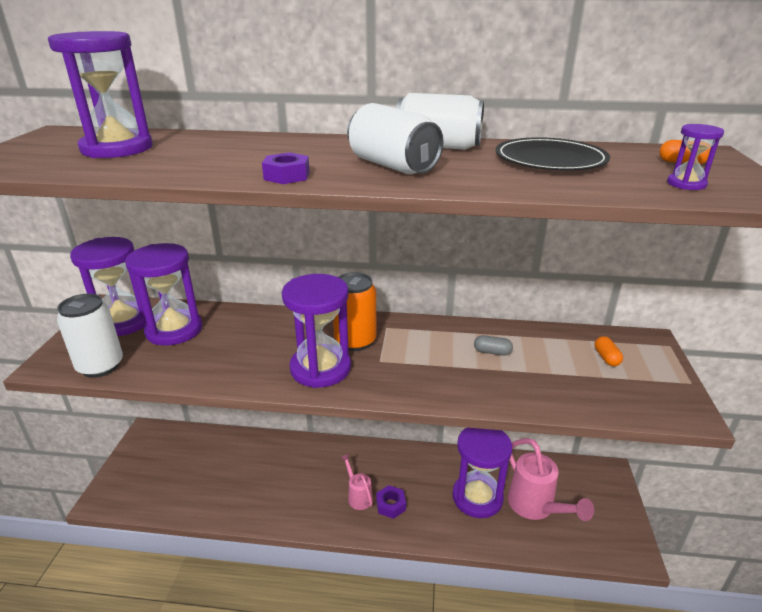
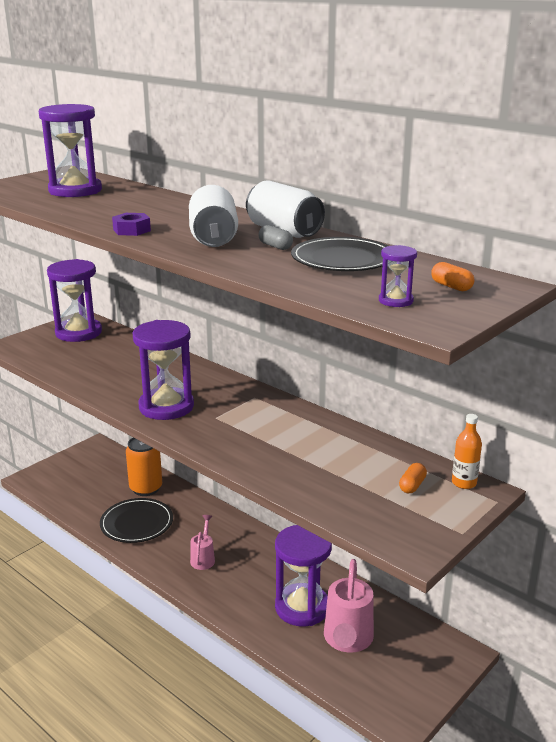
camera: 35 degrees right, 5 degrees down
white can [57,294,123,378] -> none
purple hourglass [125,243,202,346] -> none
orange can [333,272,376,351] -> orange can moved to [126,438,162,496]
purple nut [376,485,406,519] -> none
grey capsule [474,335,513,356] -> grey capsule moved to [258,225,293,250]
none -> black plate [100,498,173,543]
none -> orange bottle [452,414,482,489]

